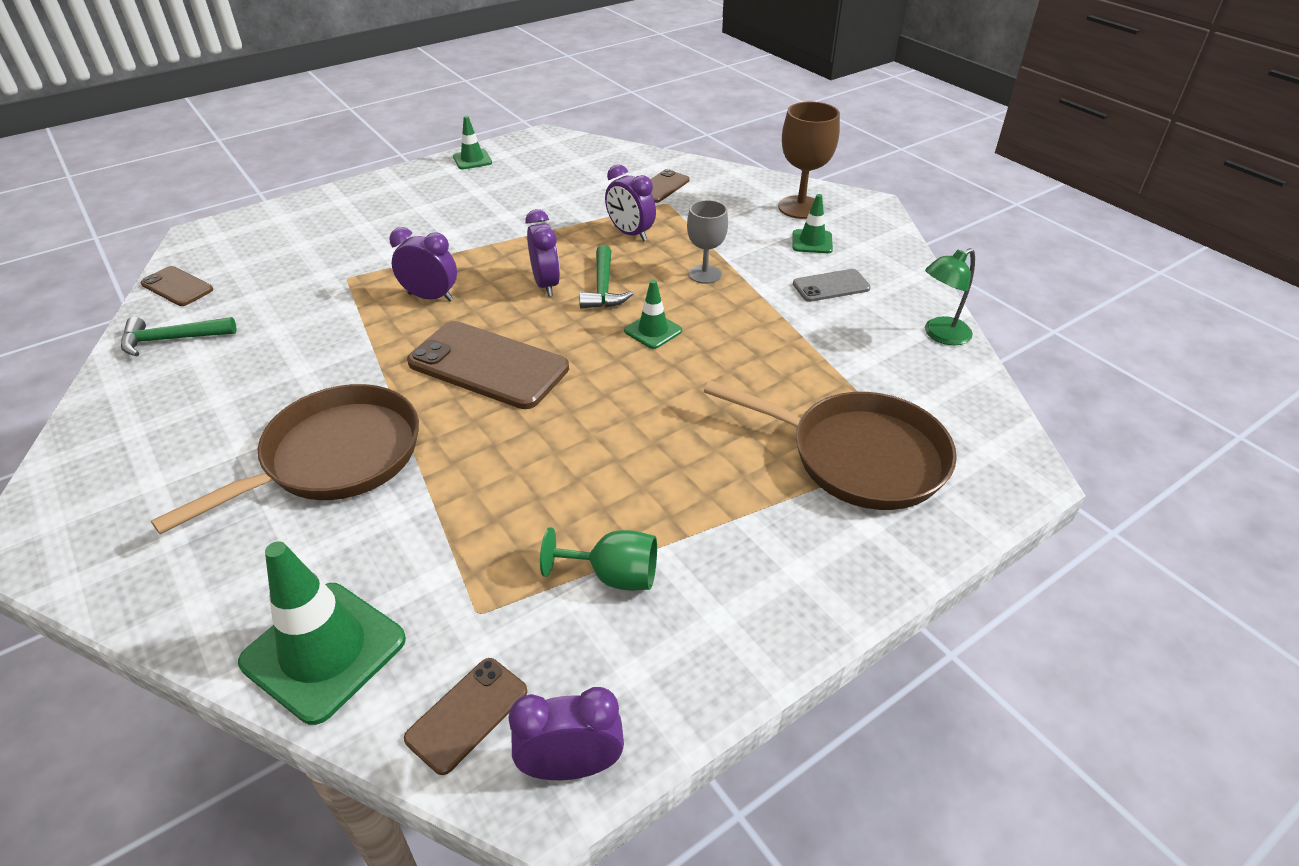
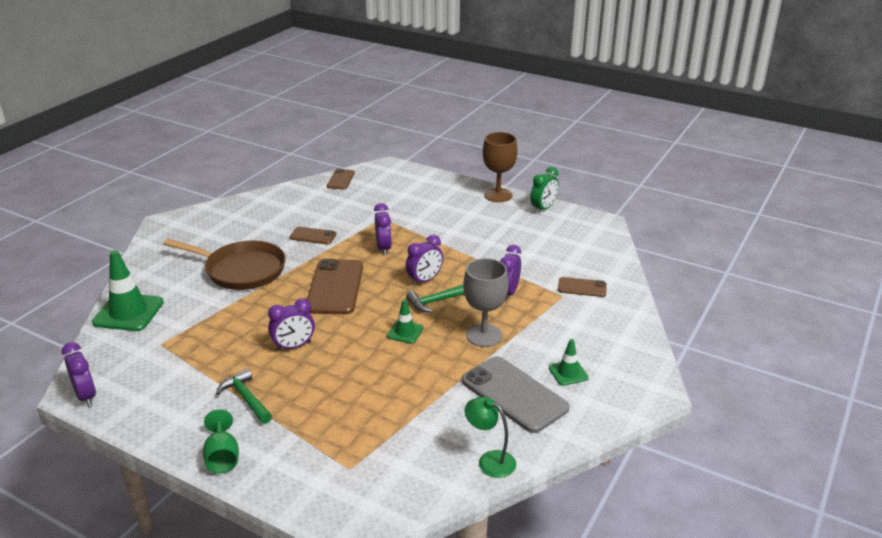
camera: 65 degrees right, 10 degrees down
green hammer [121,317,237,357] -> green hammer moved to [216,368,272,424]
brown phone [404,658,527,775] -> brown phone moved to [290,227,336,245]
green traffic cone [453,116,492,170] -> green clock [530,167,559,213]
green goblet [540,527,657,590] -> green goblet moved to [203,409,239,473]
grey goblet [687,200,728,284] -> grey goblet [463,258,508,347], size x1.51
brown pan [704,380,957,510] -> none
brown goblet [778,102,840,219] -> brown goblet moved to [483,132,518,202]
grey phone [793,269,871,302] -> grey phone [462,356,570,433], size x1.89
none -> purple clock [268,298,315,351]

